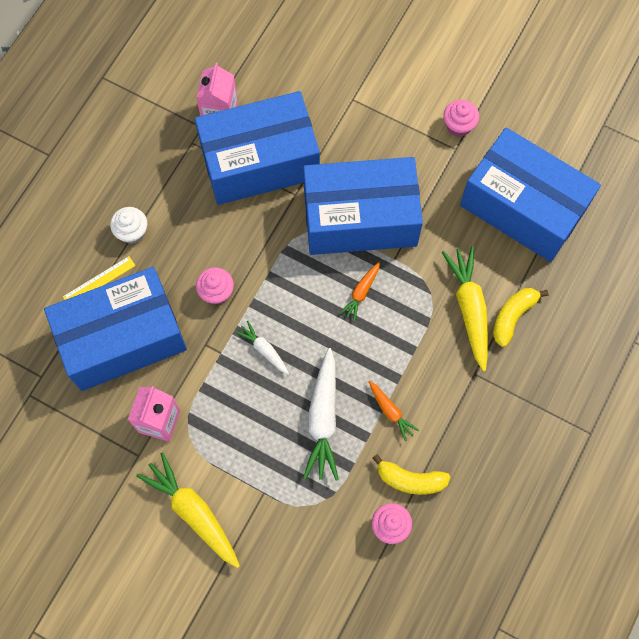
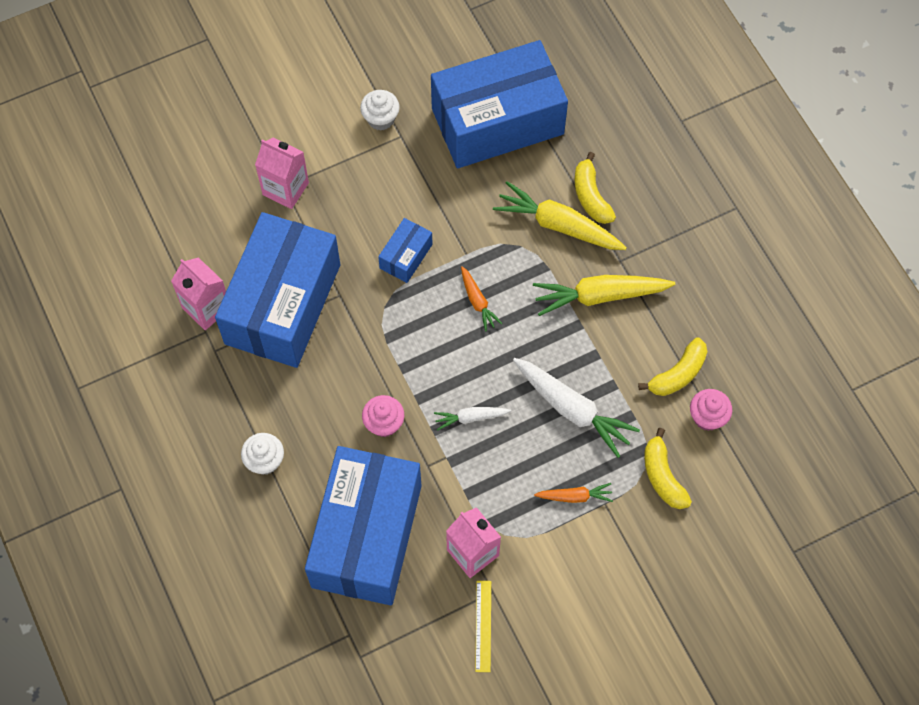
camera: 55 degrees left, 5 degrees down
yellow ruler [63,256,135,300] -> yellow ruler moved to [475,581,491,672]
yellow carrot [136,452,240,568] -> yellow carrot moved to [533,275,675,316]
blue box [303,157,423,255] -> blue box [378,218,433,283], size x0.42
orange carrot [369,381,419,441] -> orange carrot moved to [534,483,613,503]
pink cupcake [444,100,479,137] -> white cupcake [360,90,400,131]
none -> pink carton [255,138,309,209]
none -> yellow banana [644,428,692,509]

